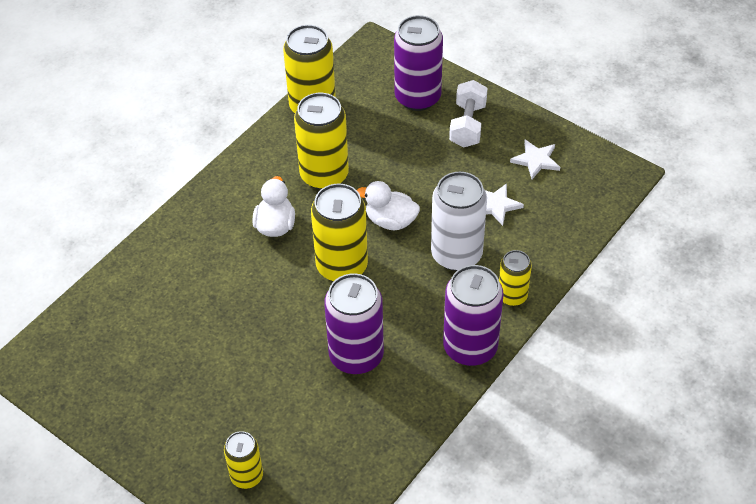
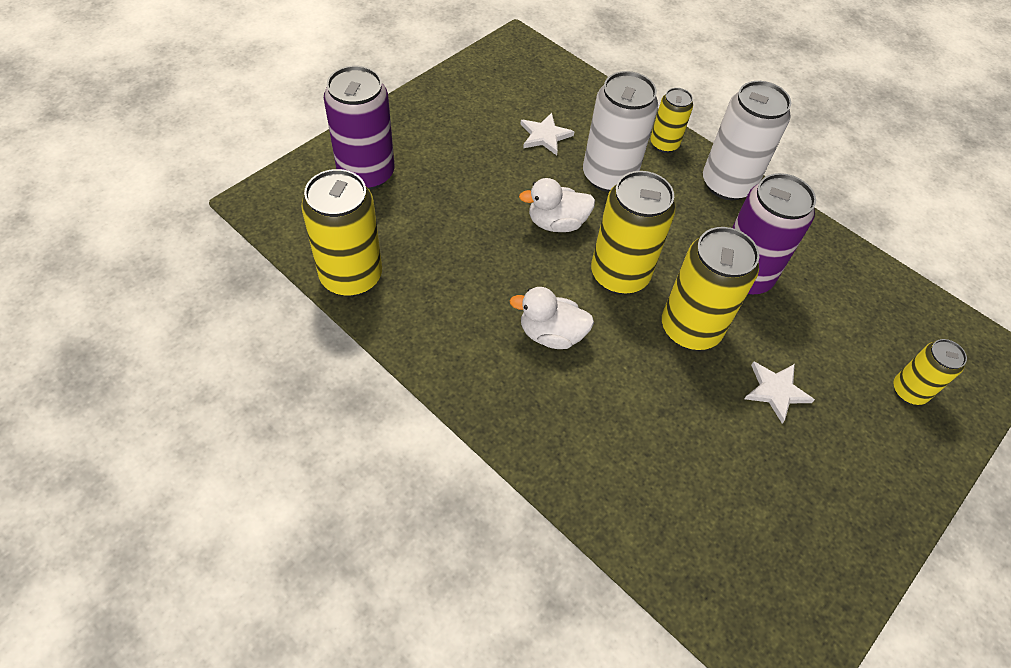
camera: 90 degrees left, 5 degrees up
yellow can [294,93,349,190] -> yellow can moved to [662,227,759,350]
white duck [357,181,420,230] -> white duck turned 60 degrees clockwise [519,178,595,232]
purple can [443,265,504,366] -> white can [703,81,791,200]
white dumbbell [449,80,488,148] -> none
white star [510,140,560,179] -> white star moved to [744,361,815,423]

